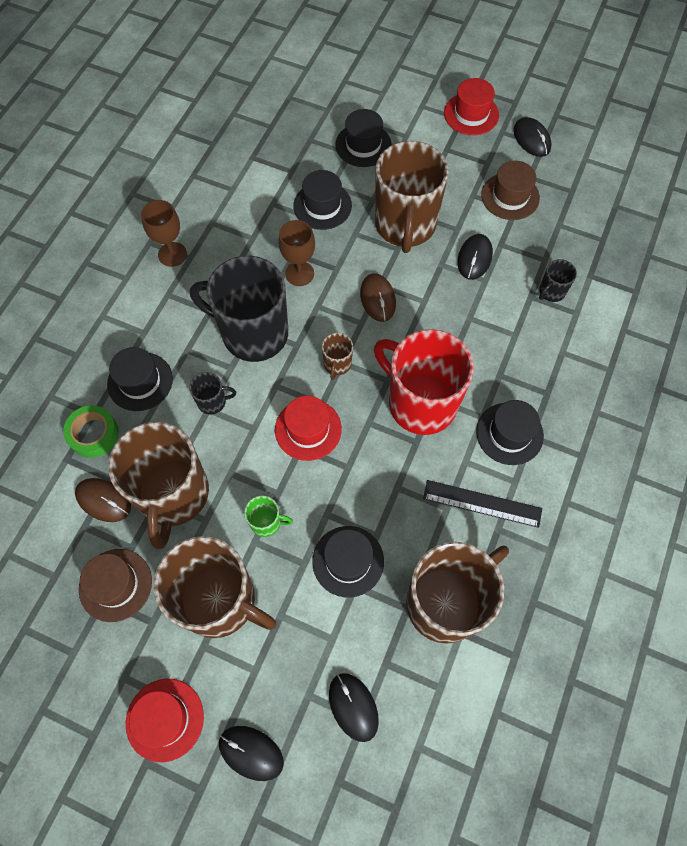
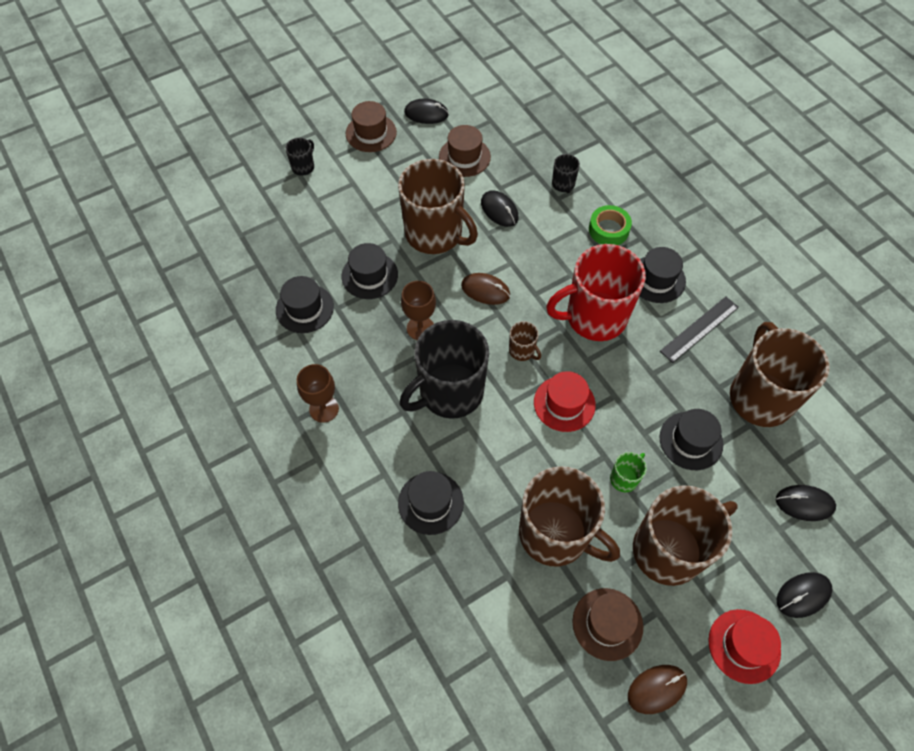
camera: 55 degrees left, 5 degrees down
green tape [63,405,119,458] -> green tape moved to [589,205,632,245]
brown mouse [75,478,131,522] -> brown mouse moved to [628,665,687,714]
black mug [189,372,236,414] -> black mug moved to [285,138,314,176]
black hat [335,109,392,167] -> black hat moved to [276,276,334,333]
red hat [444,78,499,135] -> brown hat [346,101,397,152]

